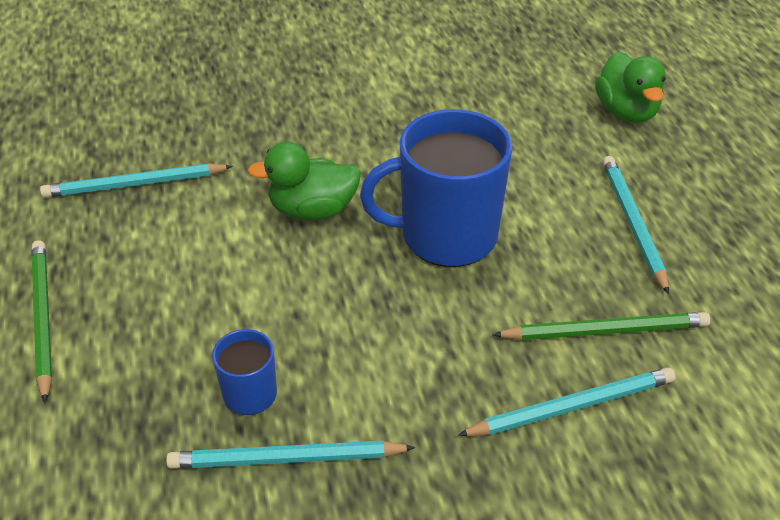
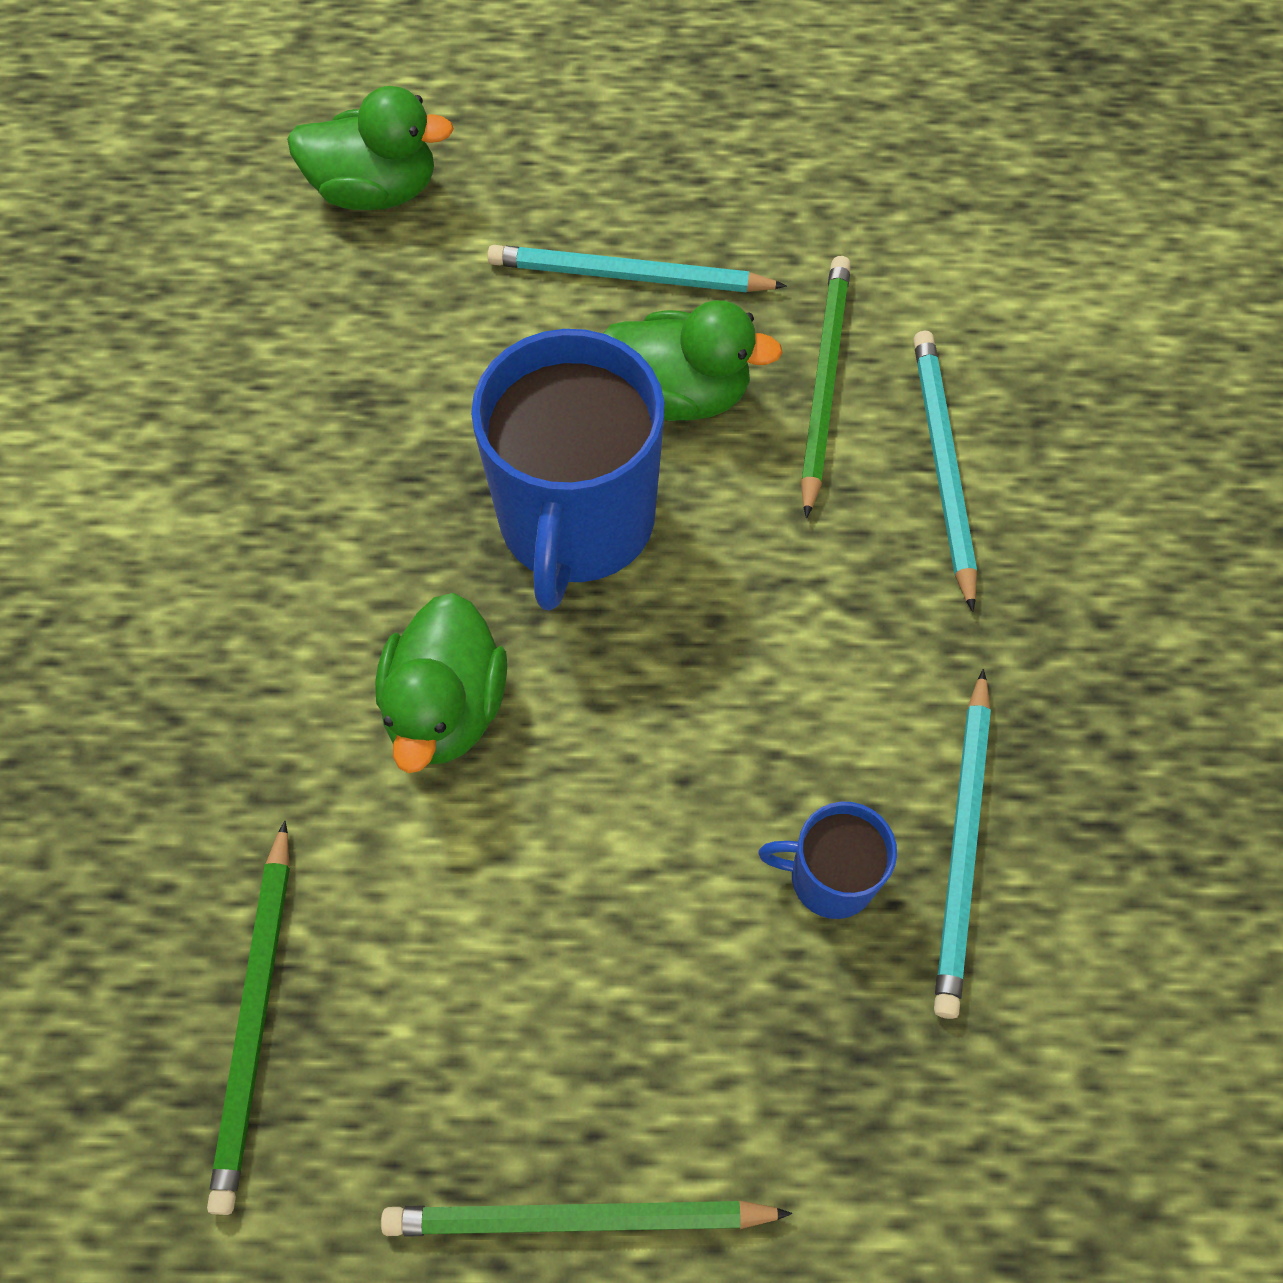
camera: 75 degrees left, 20 degrees up
turquoise pencil [40,164,233,198] -> green pencil [207,821,290,1215]
none -> green duck [603,300,783,421]

